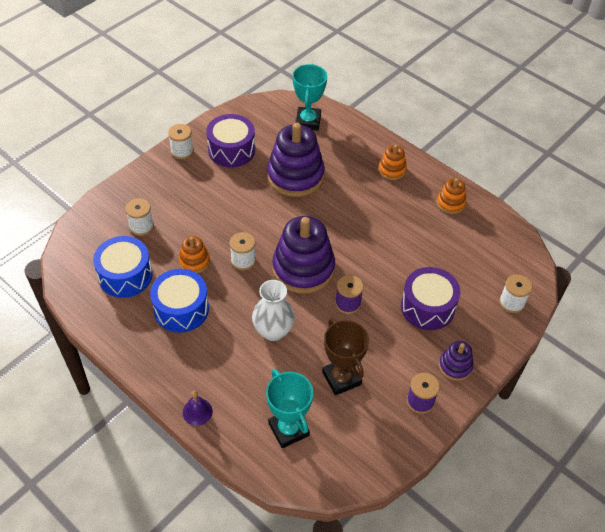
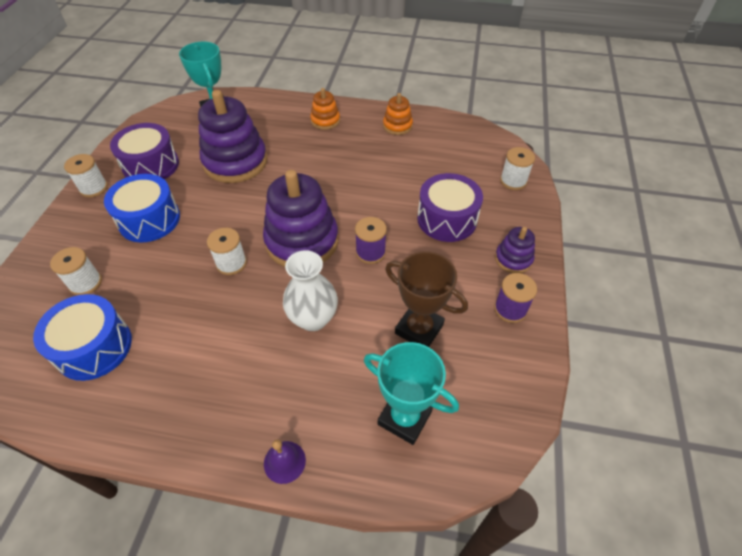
camera: 30 degrees left, 0 degrees up
blue drum [150,269,209,333] -> blue drum moved to [104,174,180,243]
orange stacking toy [179,236,210,273] -> none

